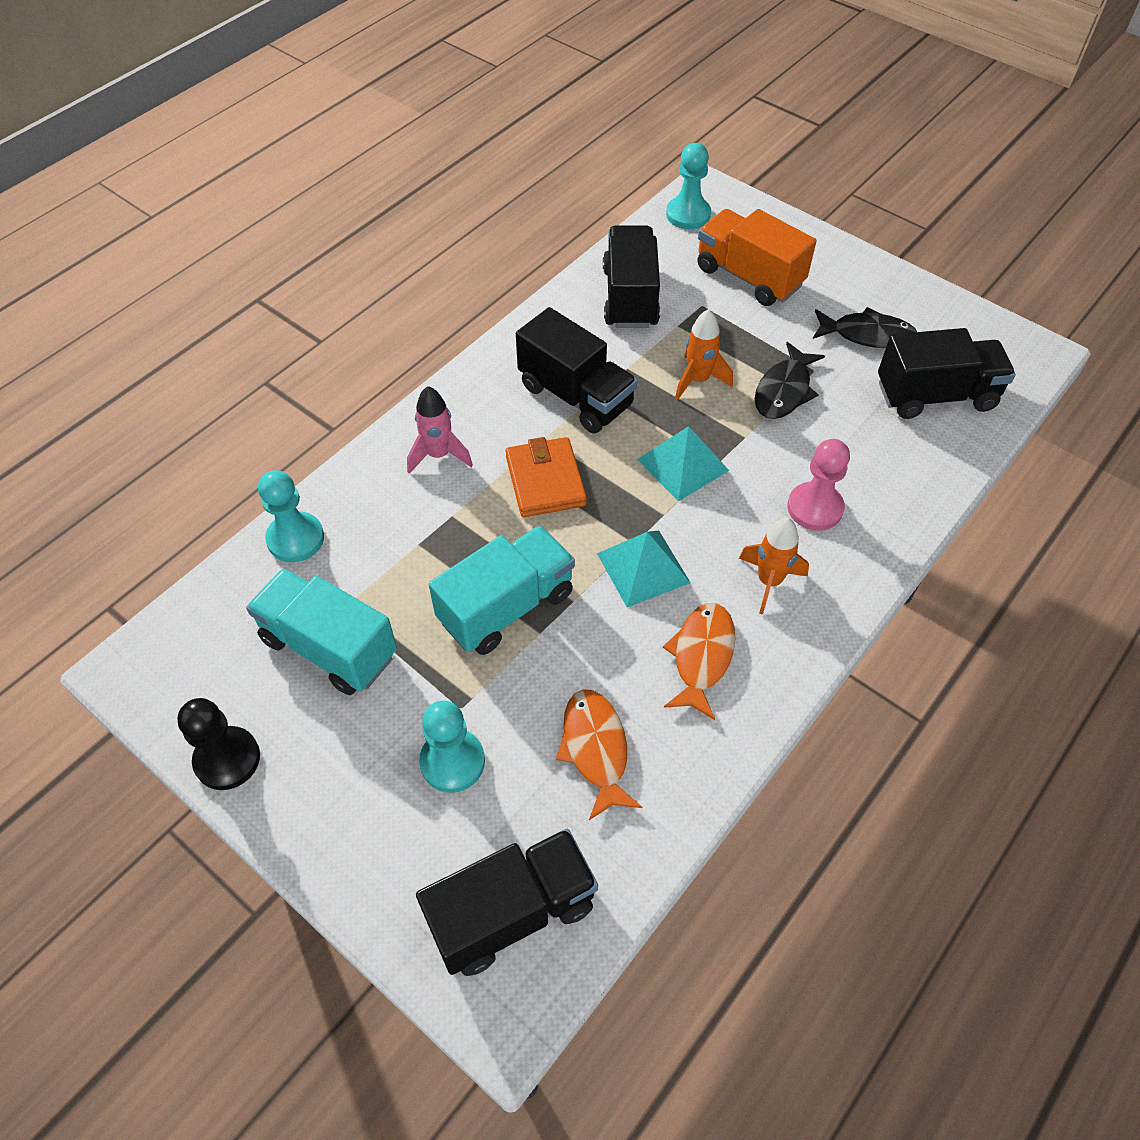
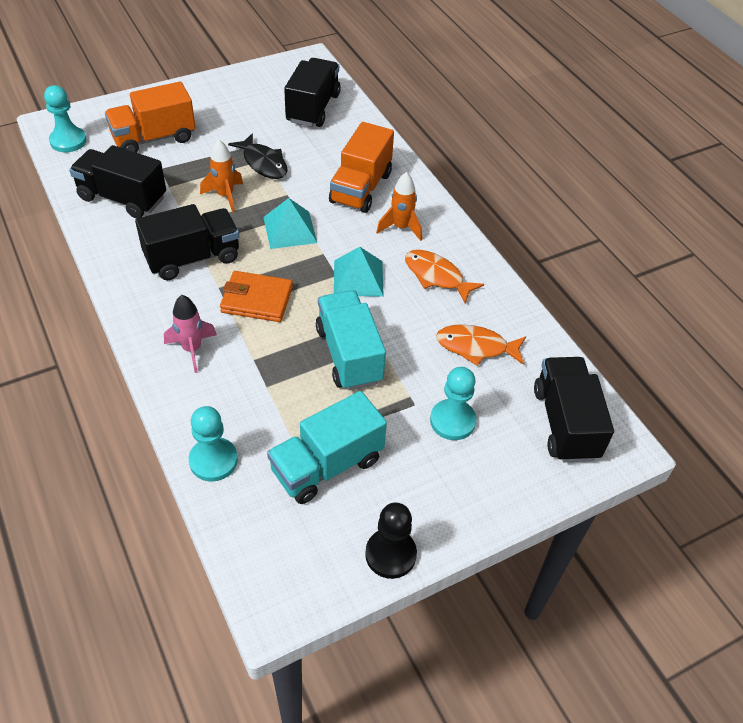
camera: 70 degrees left, 5 degrees down
pink pawn [787,439,850,531] -> orange truck [329,122,394,213]
black fish [813,307,917,348] -> none

